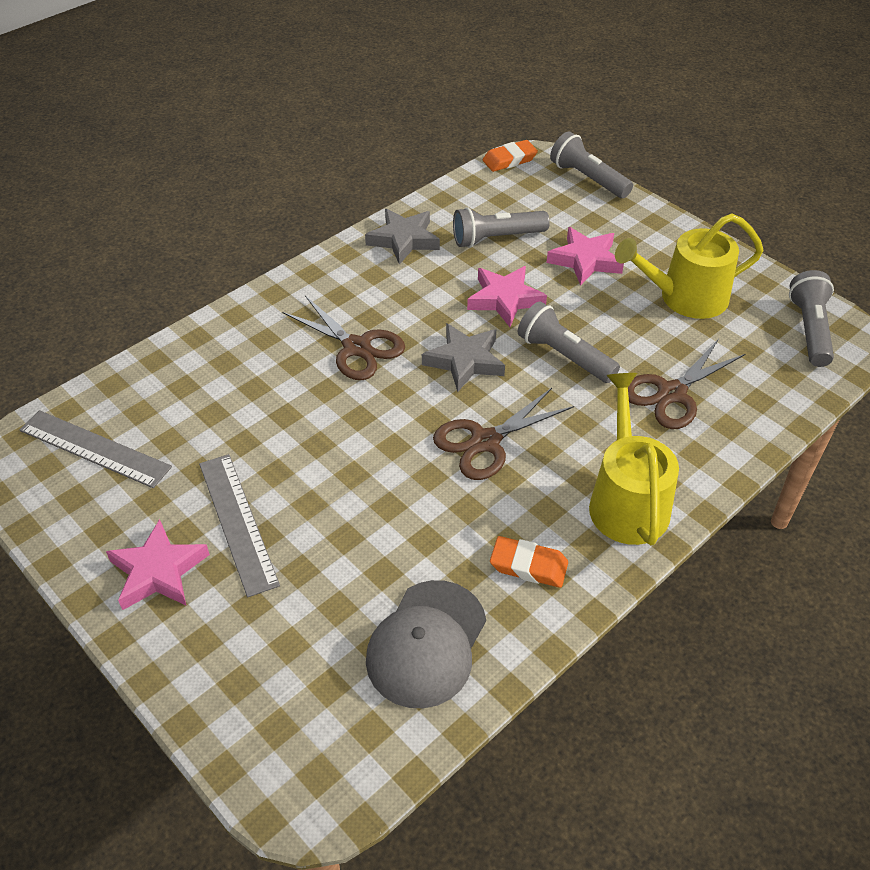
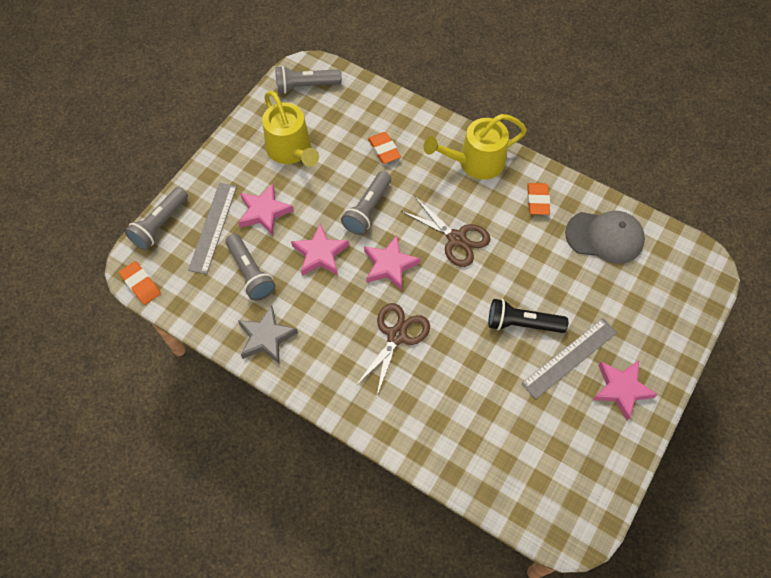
camera: 105 degrees left, 15 degrees up
grey ruler [20,410,172,488] -> grey ruler moved to [188,183,237,274]
grey star [422,323,505,392] -> pink star [364,235,420,291]
brown scissors [628,339,745,429] -> orange eraser [368,132,401,164]
none -> black flashlight [489,299,568,333]

